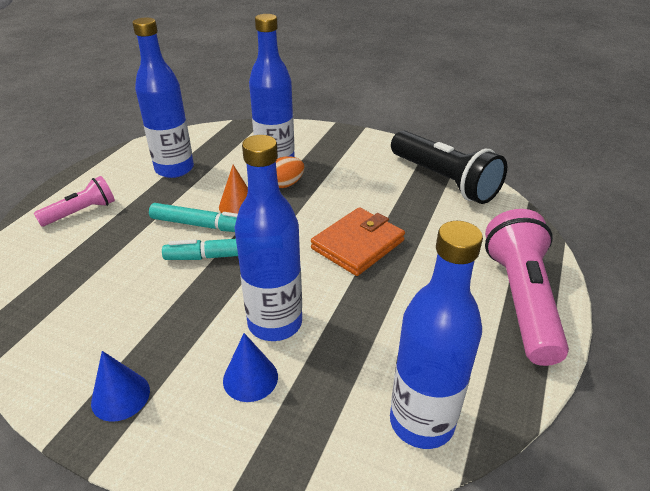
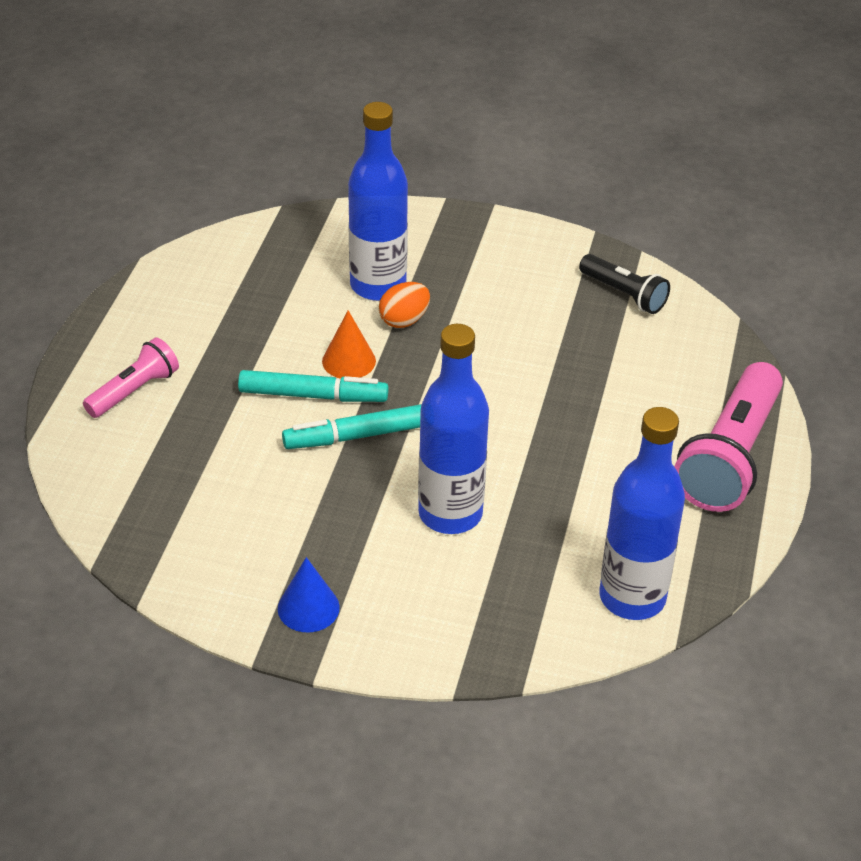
camera: 10 degrees left, 5 degrees up
blue bottle [133,17,194,178] -> none
blue cone [223,333,278,402] -> none
orange wallet [311,207,405,276] -> none
black flashlight [391,131,507,204] -> black flashlight [579,254,670,314], size x0.55
pink flashlight [485,209,569,366] -> pink flashlight turned 150 degrees counterclockwise [674,362,783,512]

